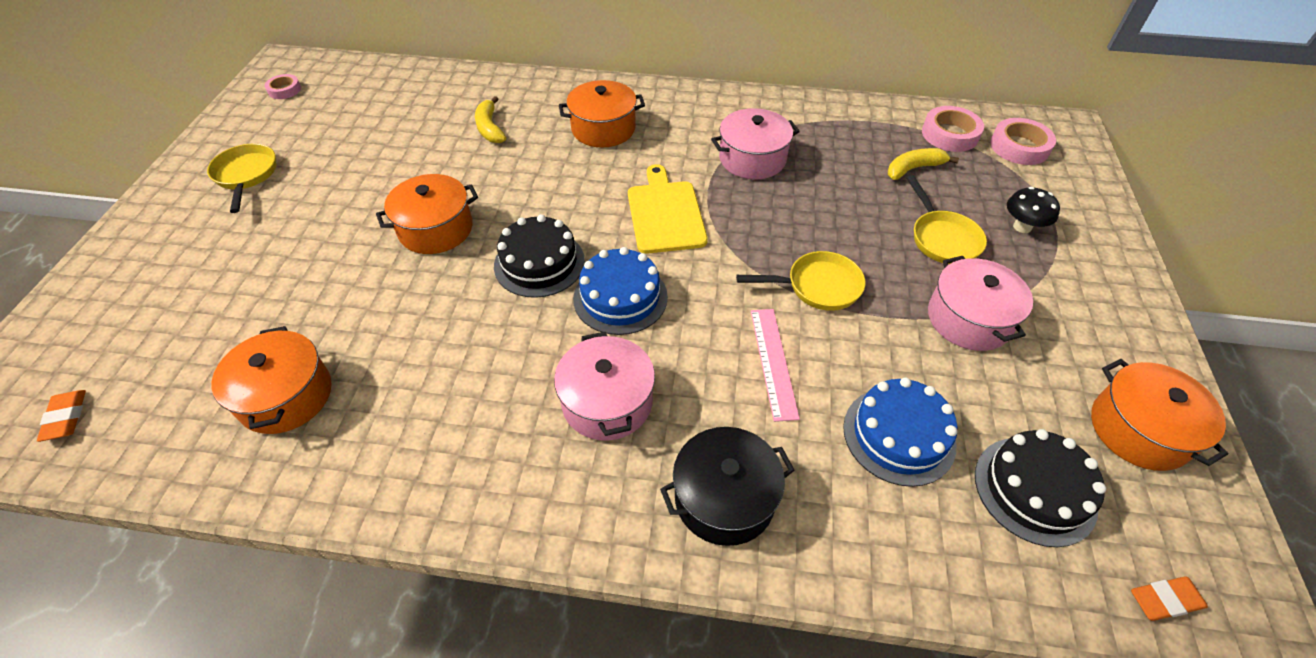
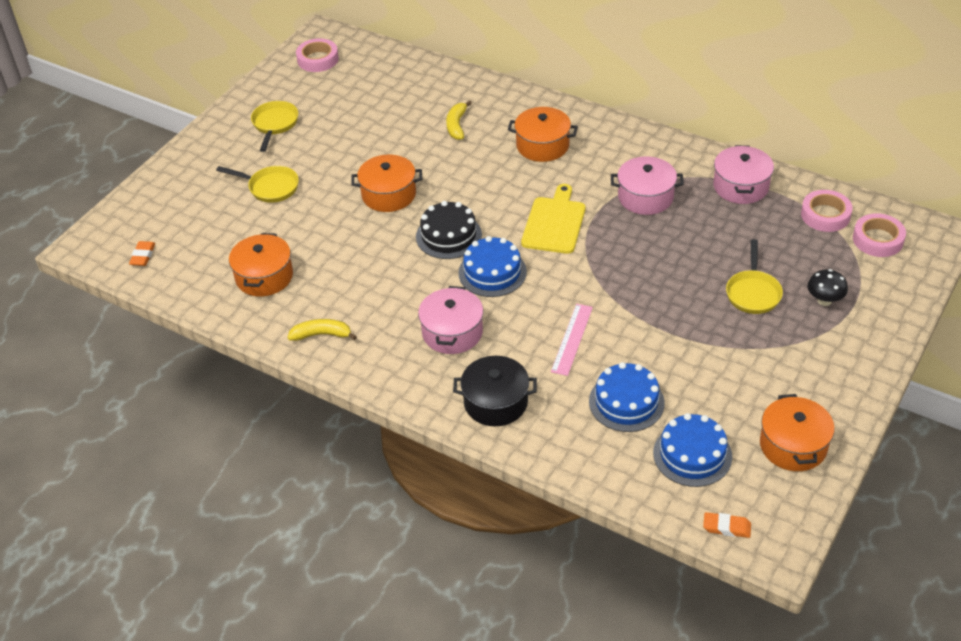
camera: 25 degrees right, 5 degrees down
pink tape [265,74,301,99] -> pink tape [296,38,339,72], size x1.65
yellow pan [736,251,865,311] -> yellow pan moved to [216,166,299,203]
yellow banana [888,148,959,180] -> yellow banana moved to [288,319,357,341]
pink pot [928,256,1033,351] -> pink pot moved to [713,145,774,204]
black cake [975,429,1106,547] -> blue cake [653,413,732,487]

